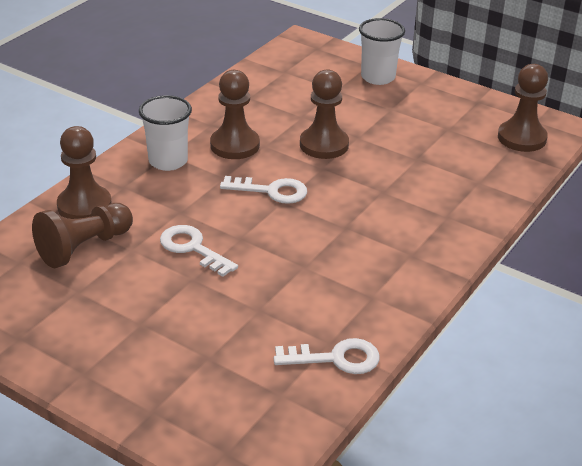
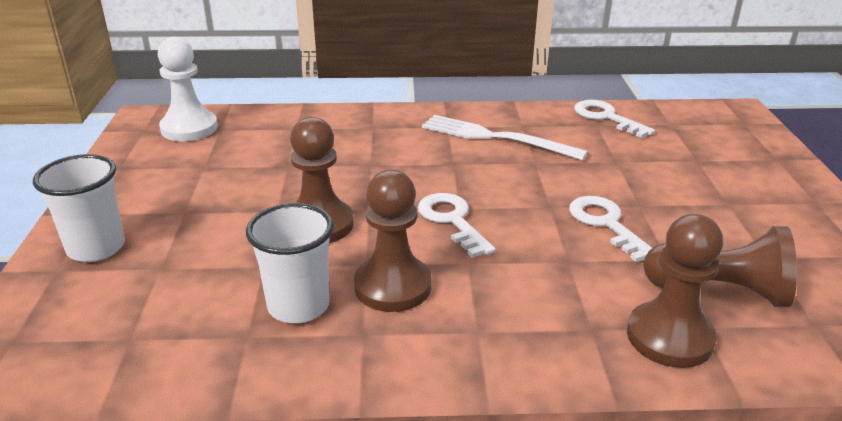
camera: 125 degrees left, 5 degrees down
white cup [139,95,192,171] -> white cup moved to [246,203,334,324]
white key [160,225,238,277] -> white key turned 150 degrees clockwise [569,196,652,262]
brown pawn [498,64,548,152] -> white pawn [158,37,218,141]
none -> white fork [422,115,588,161]

